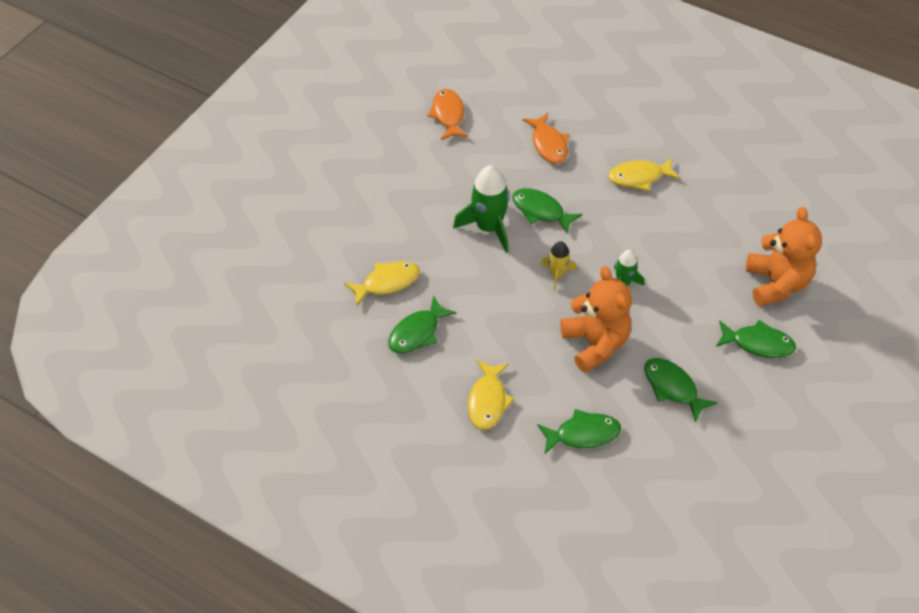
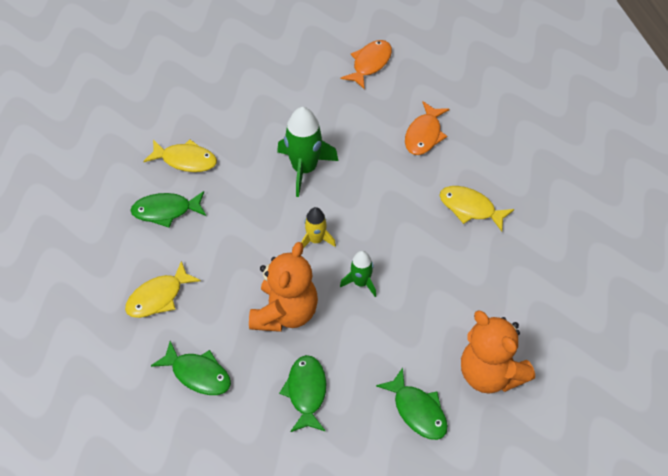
camera: 40 degrees right, 0 degrees up
green fish [512,188,582,233] -> none
orange teddy bear [746,207,822,307] -> orange teddy bear turned 105 degrees clockwise [461,311,535,393]

